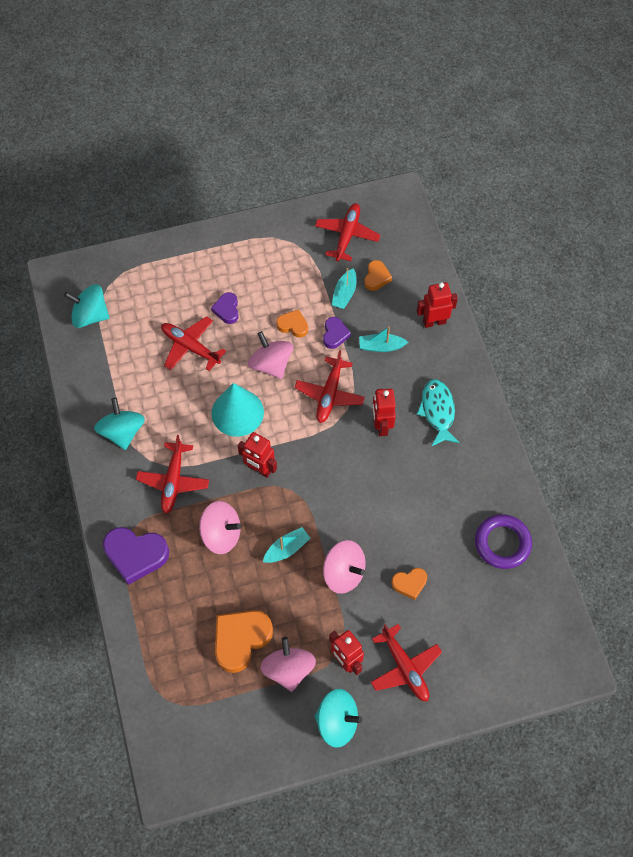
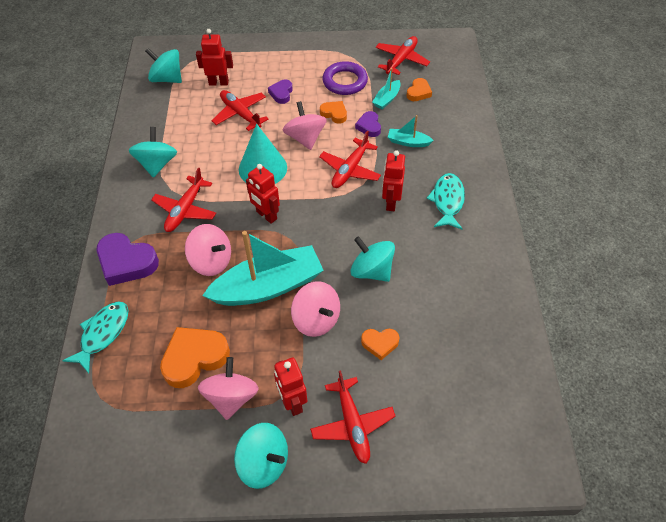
camera: 15 degrees right, 10 degrees down
turquoise boat [263,527,310,563] -> turquoise boat [202,231,324,306], size x2.23
purple heart [323,317,351,349] -> purple heart turned 150 degrees clockwise [355,111,381,137]
red robot [417,282,458,328] -> red robot moved to [196,29,233,86]
purple ring [475,514,532,569] -> purple ring moved to [323,61,368,95]
none -> turquoise fish [62,301,129,373]
none -> turquoise spinning top [350,236,395,282]

